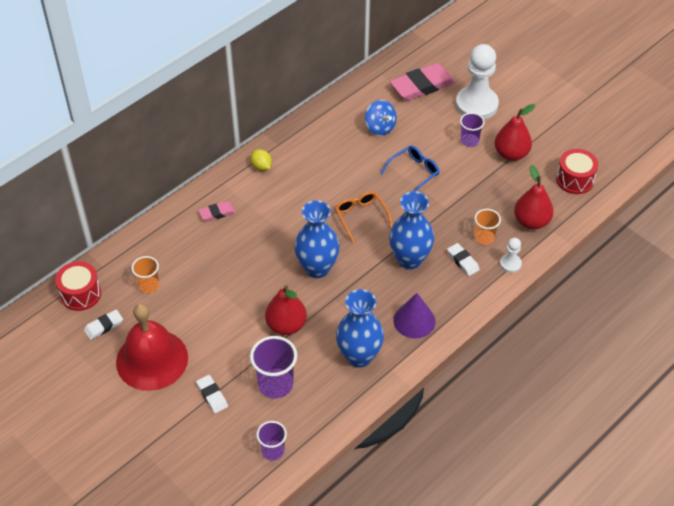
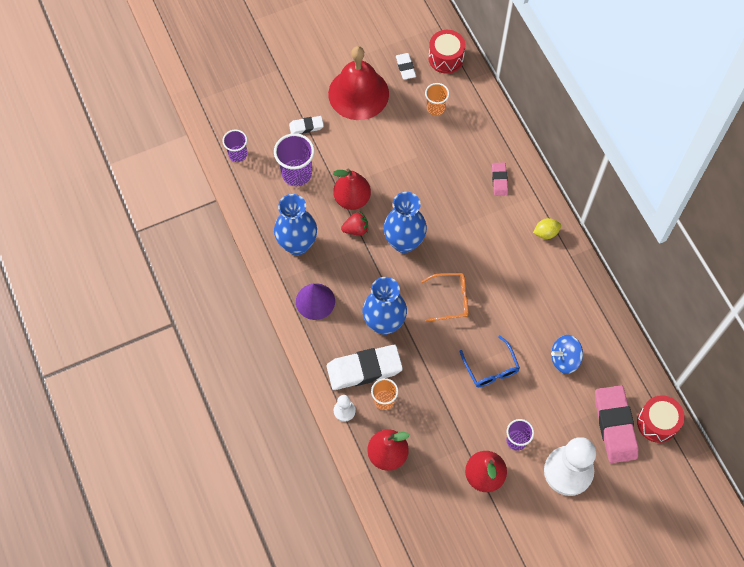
camera: 110 degrees right, 15 degrees up
white eraser [447,243,480,276] -> white eraser [326,345,403,390], size x1.98
red drum [556,149,598,194] -> red drum moved to [637,395,685,443]
none -> red strawberry [341,212,368,235]

